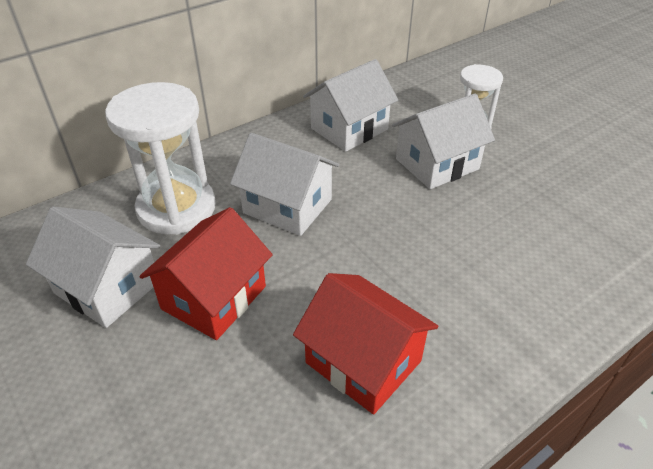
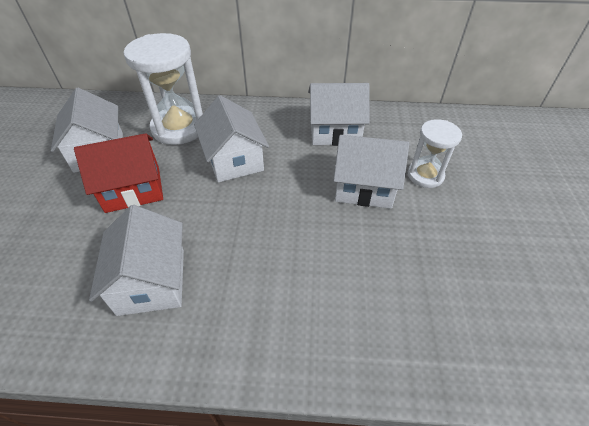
camera: 40 degrees right, 5 degrees up
red house [293,273,438,415] -> white house [89,205,184,316]

